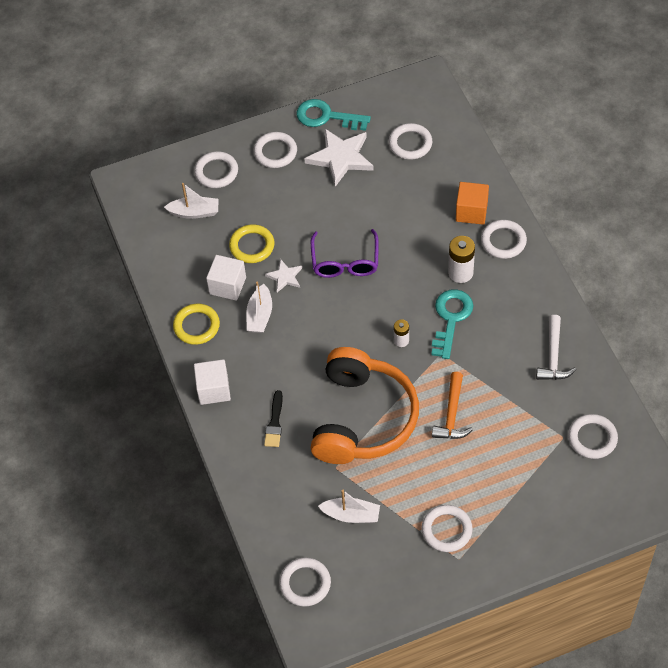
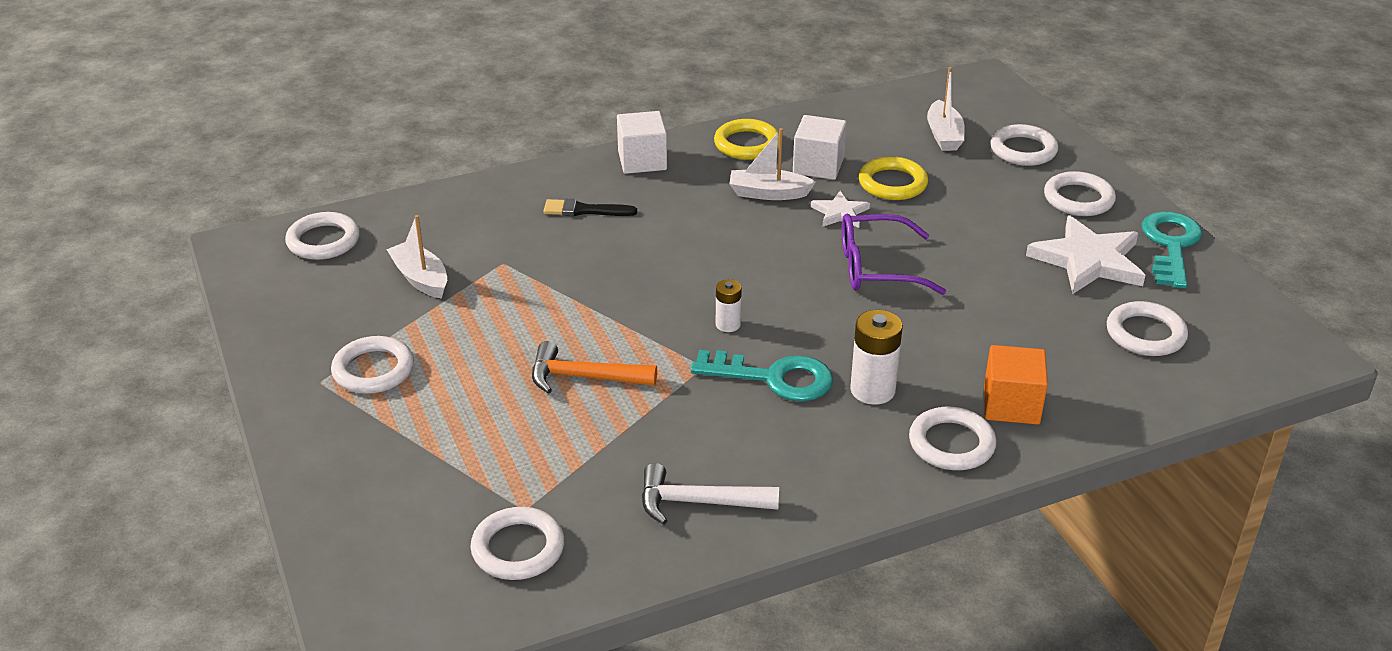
camera: 85 degrees right, 20 degrees down
orange headphones [311,347,419,464] -> none
white boat [318,490,380,523] -> white boat turned 135 degrees clockwise [386,215,447,299]

